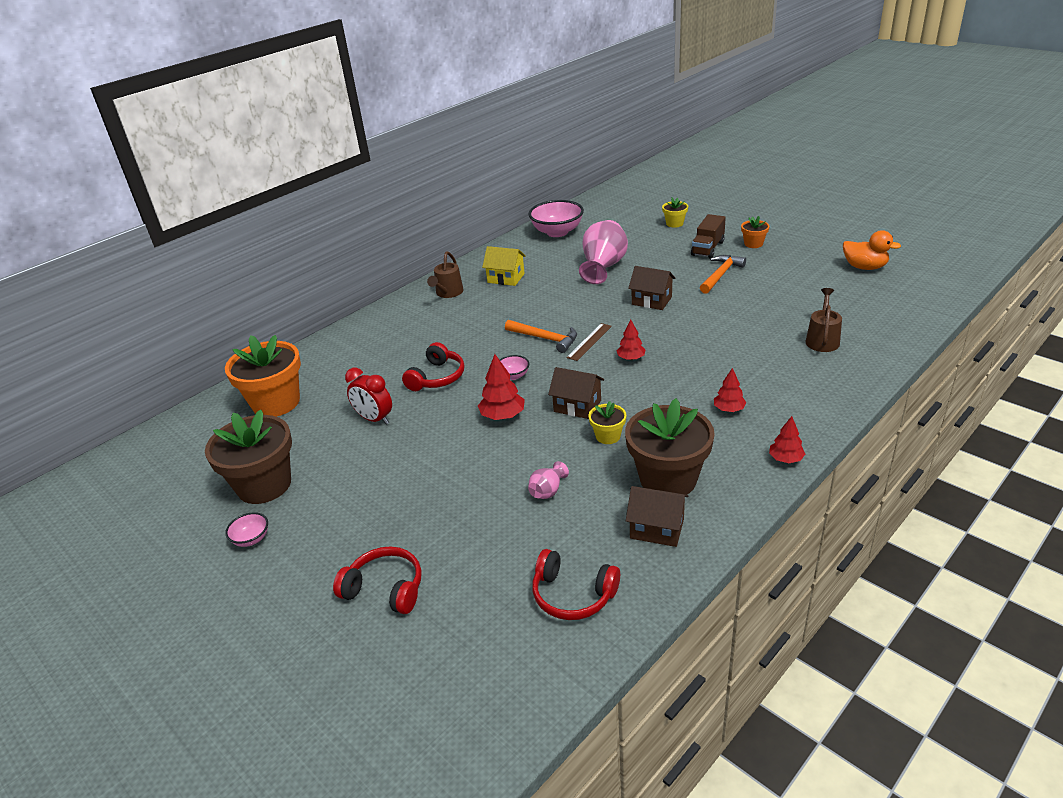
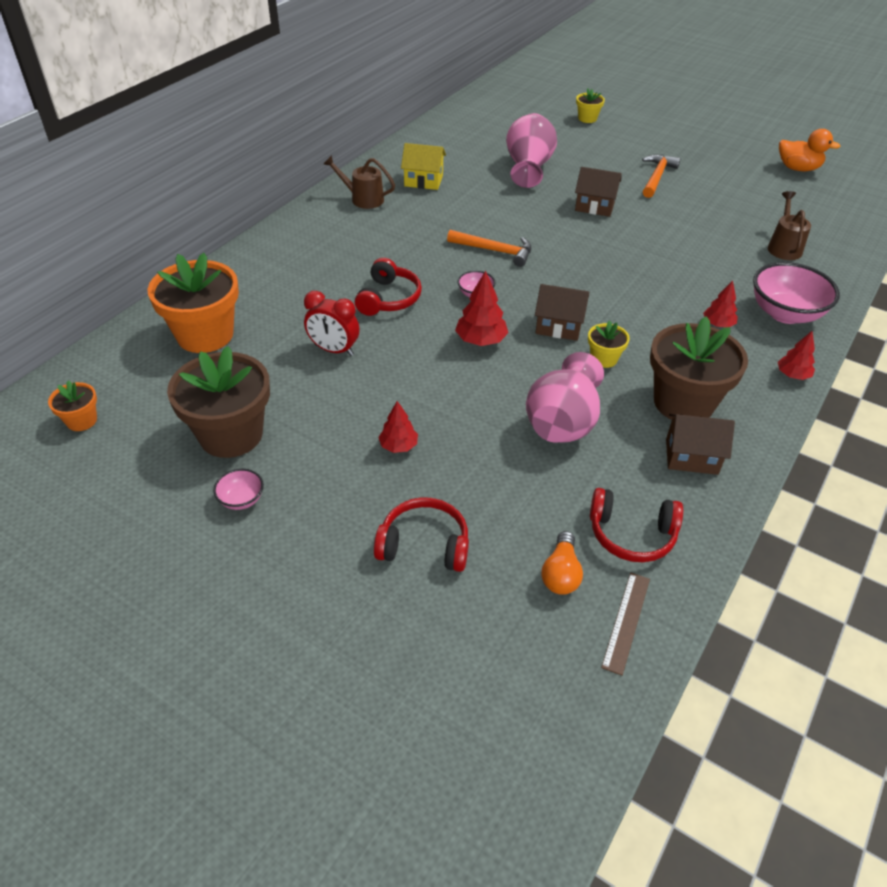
camera: 15 degrees left, 10 degrees up
brown watering can [427,251,464,298] -> brown watering can turned 105 degrees clockwise [324,155,395,209]
pink vase [528,461,569,499] -> pink vase [526,352,604,443], size x2.14
pink bowl [529,200,584,237] -> pink bowl moved to [753,262,840,324]
brown ruler [566,323,612,361] -> brown ruler moved to [601,573,650,675]
red tree [617,319,646,360] -> red tree moved to [378,401,418,453]
brown truck [691,214,726,258] -> none
orange flower pot [741,216,769,248] -> orange flower pot moved to [48,380,97,431]
none -> orange light bulb [541,531,583,595]

